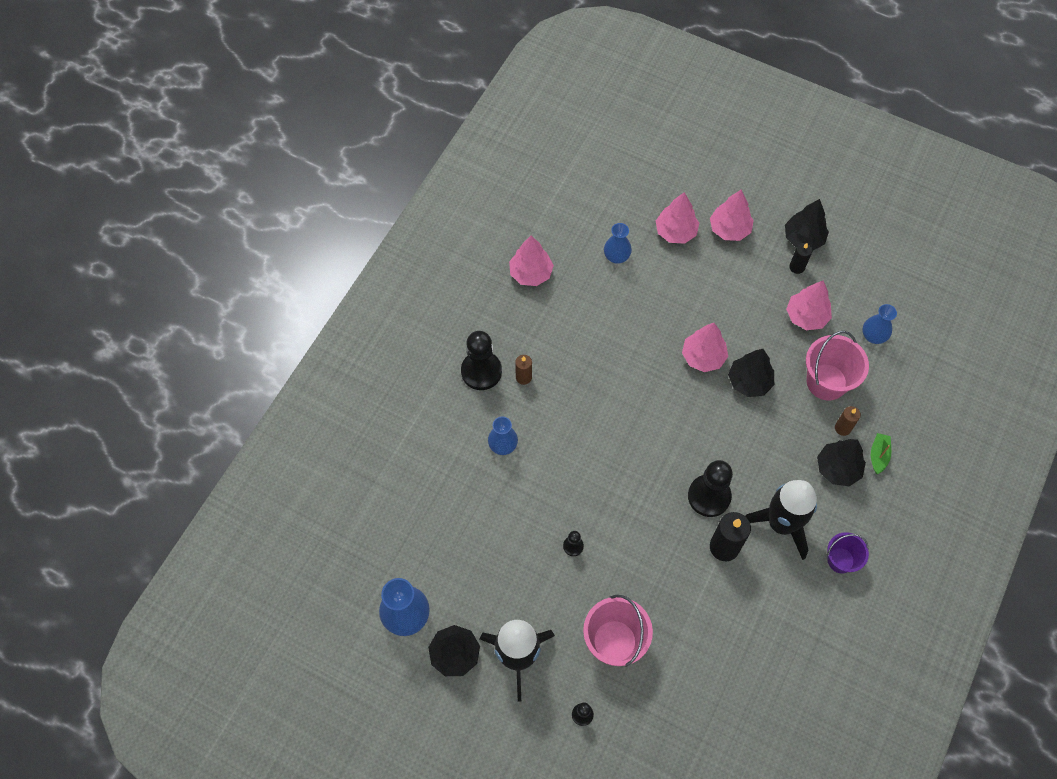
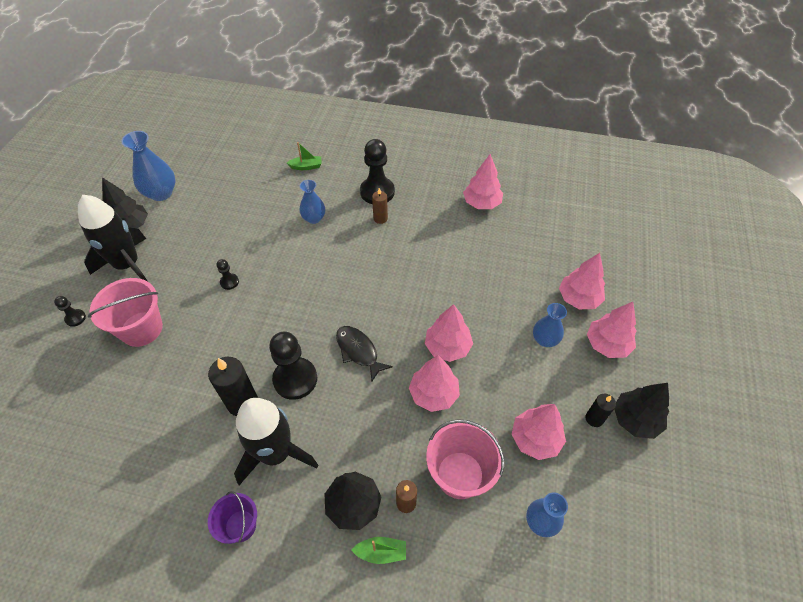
camera: 75 degrees right, 10 degrees down
blue vase [604,223,632,264] -> blue vase moved to [533,303,567,347]
black tree [728,349,774,397] -> pink tree [409,355,460,412]
none -> green boat [287,142,322,170]
none -> black fish [336,326,393,382]

